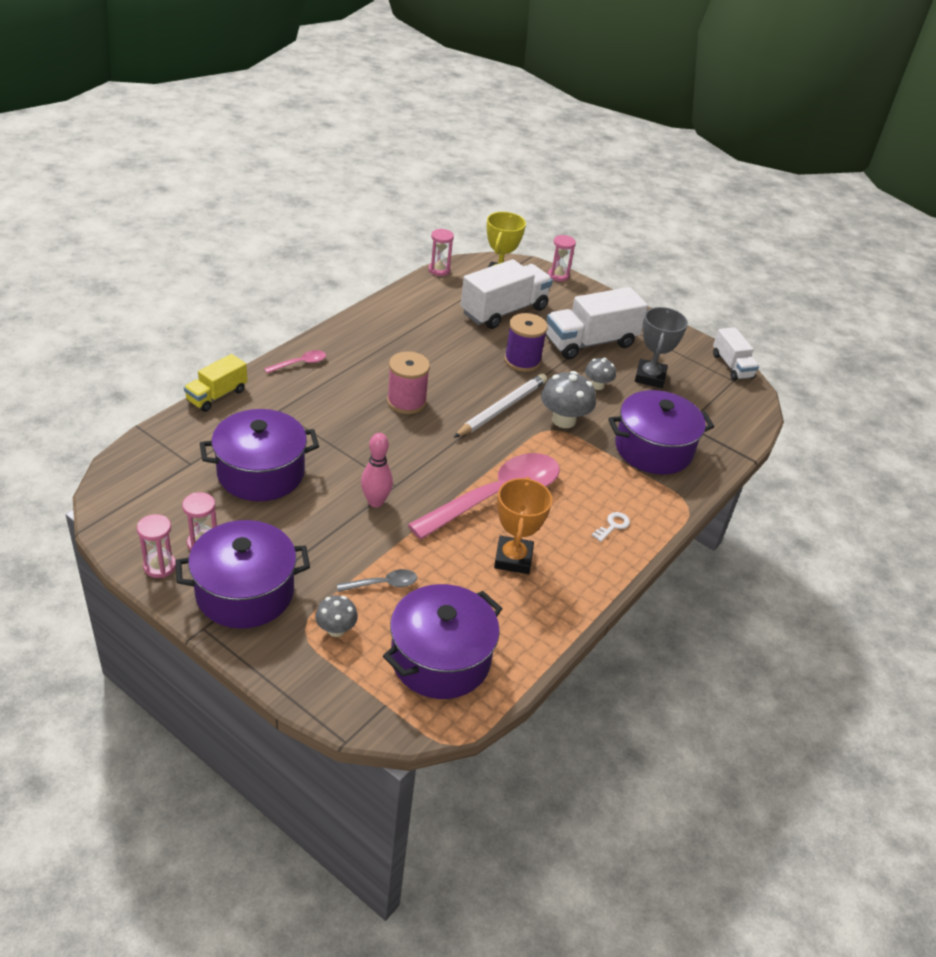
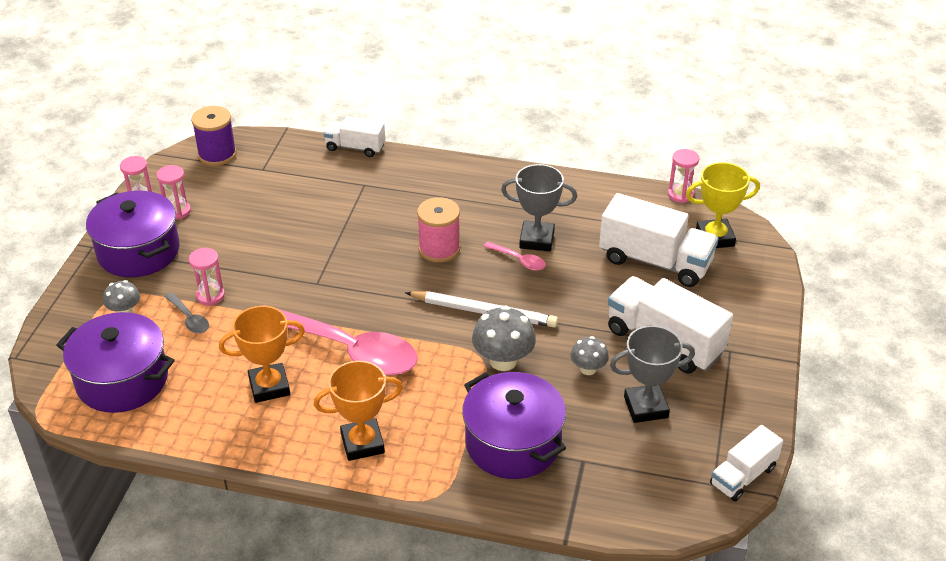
camera: 70 degrees right, 0 degrees up
yellow truck [184,354,247,412] -> white truck [324,117,385,157]
purple pot [200,409,319,501] -> none
pink spoon [264,350,326,373] -> pink spoon moved to [483,242,546,270]
pink bowling pin [361,433,393,507] -> none
purple spool [504,313,548,372] -> purple spool moved to [191,106,237,166]
pink hourglass [548,235,576,281] -> pink hourglass moved to [189,248,225,306]
white key [591,512,630,542] -> orange trophy [314,361,403,461]
none -> grey trophy [501,164,577,251]

